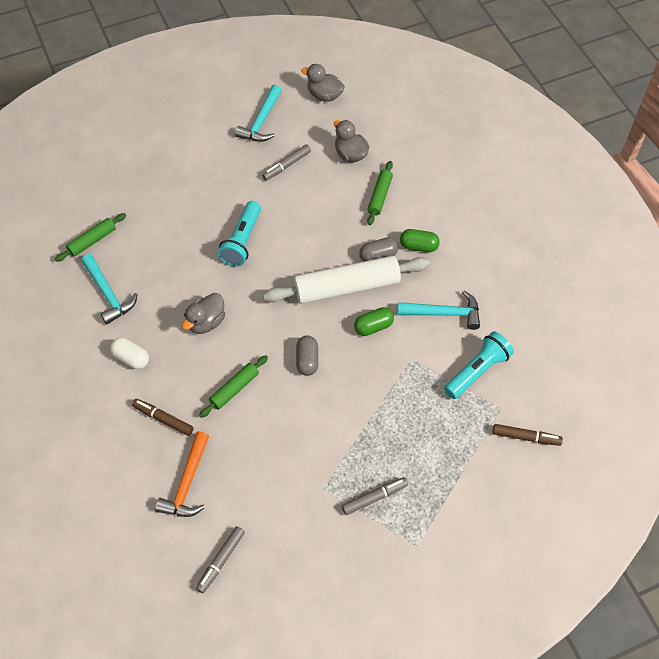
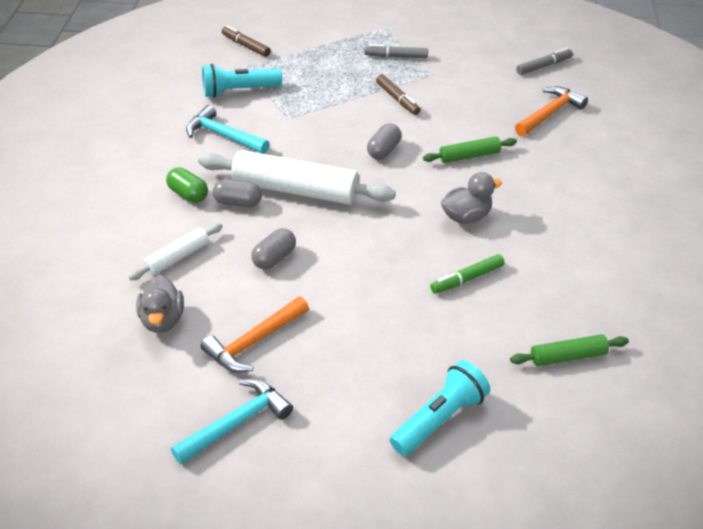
camera: 150 degrees left, 15 degrees down
turquoise hammer [81,254,138,325] -> none
white capsule [110,338,149,369] -> none
brown marker [132,399,194,436] -> brown marker moved to [376,74,421,115]
turquoise flashlight [217,201,261,267] -> turquoise flashlight moved to [390,360,490,456]
grey marker [262,144,311,181] -> orange hammer [201,296,309,373]
grey duck [301,64,345,102] -> none
green capsule [354,307,394,336] -> none
green rolling pin [367,161,393,225] -> white rolling pin [129,223,222,280]
none -> grey capsule [251,228,296,269]
none -> green marker [430,254,504,294]

